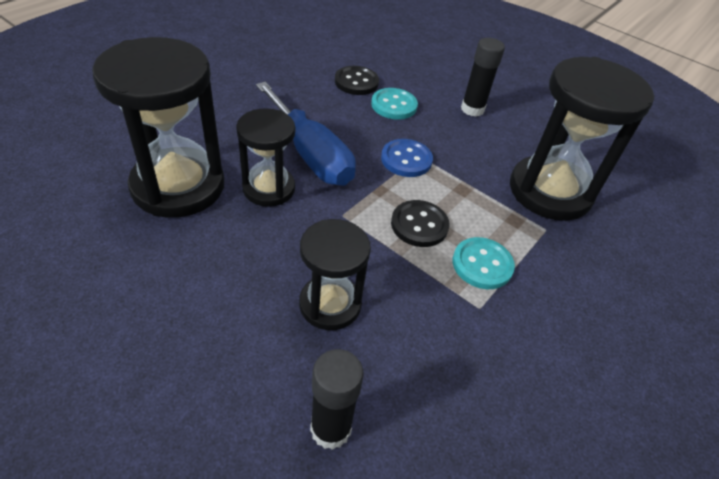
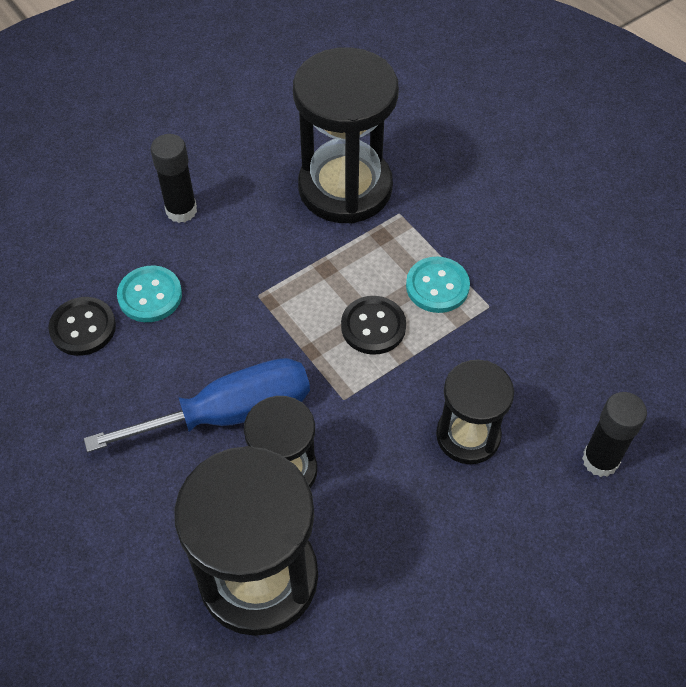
camera: 70 degrees left, 10 degrees up
blue button [381,139,433,177] -> none

